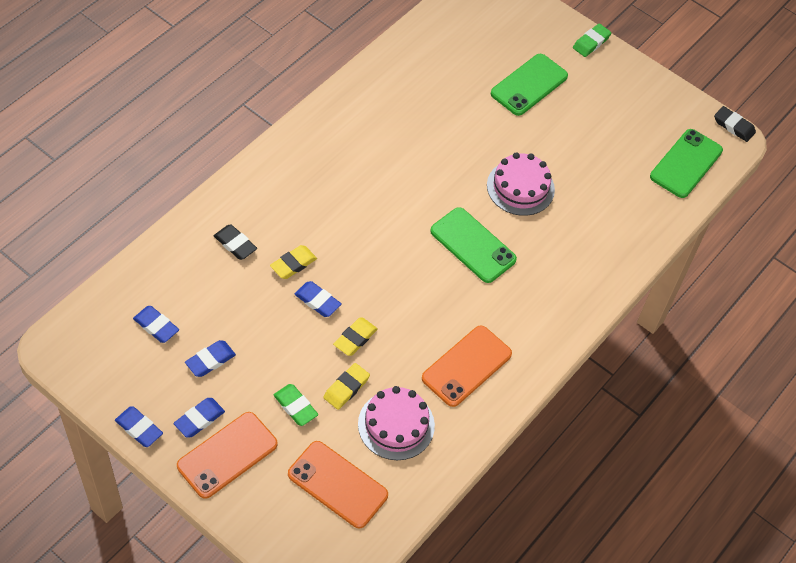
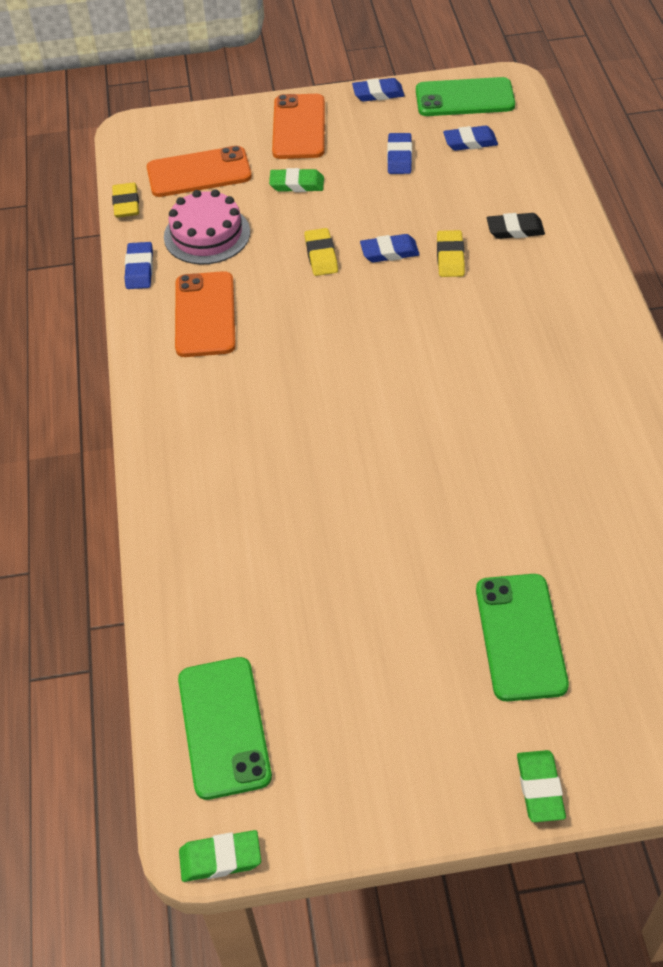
camera: 140 degrees right, 5 degrees down
blue eraser [173,398,225,438] -> blue eraser moved to [125,242,153,289]
yellow eraser [323,363,370,410] -> yellow eraser moved to [112,182,139,218]
green phone [430,207,517,283] -> green phone moved to [416,77,515,116]
pink cake [487,152,555,216] -> none
black eraser [714,106,756,142] -> green eraser [179,830,261,882]

